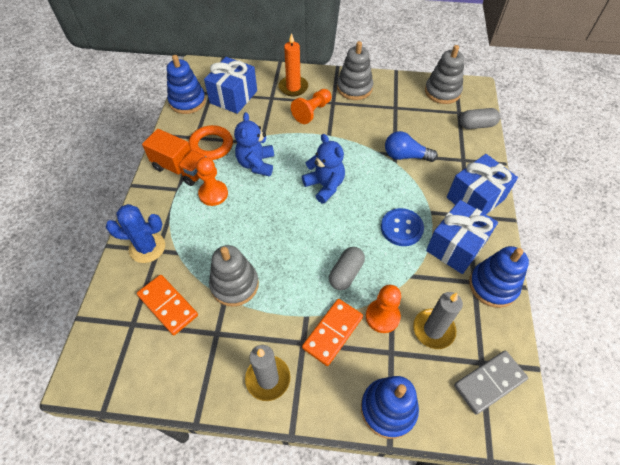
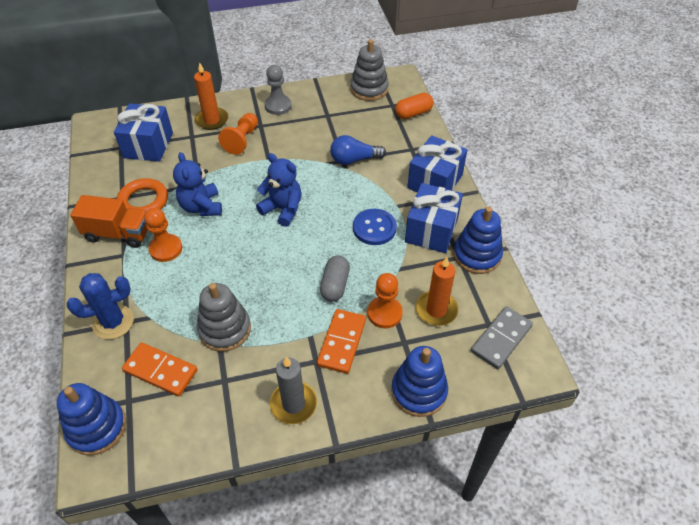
camera: 20 degrees left, 5 degrees down
blue stacking toy [167,55,206,114] -> blue stacking toy moved to [57,383,126,456]
grey stacking toy [337,41,373,100] -> grey pawn [265,65,292,115]
grey candle [413,292,463,349] -> orange candle [416,257,458,326]
grey capsule [460,108,500,129] -> orange capsule [395,93,433,119]

